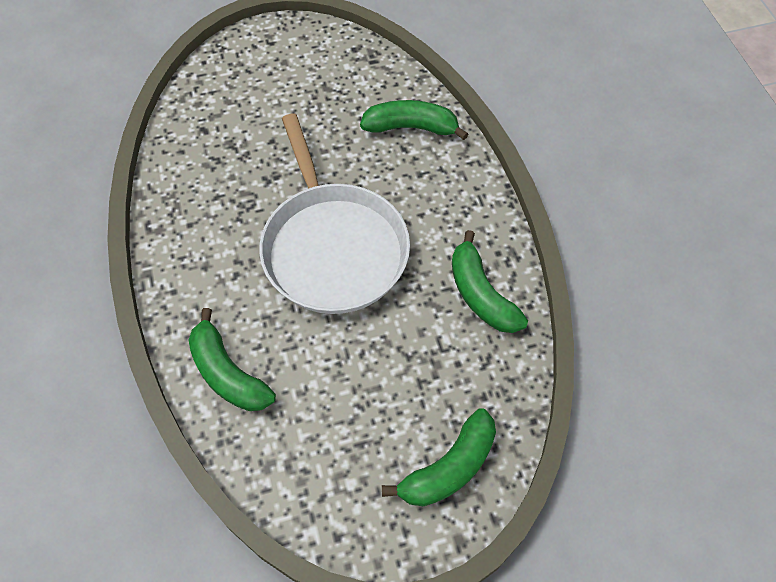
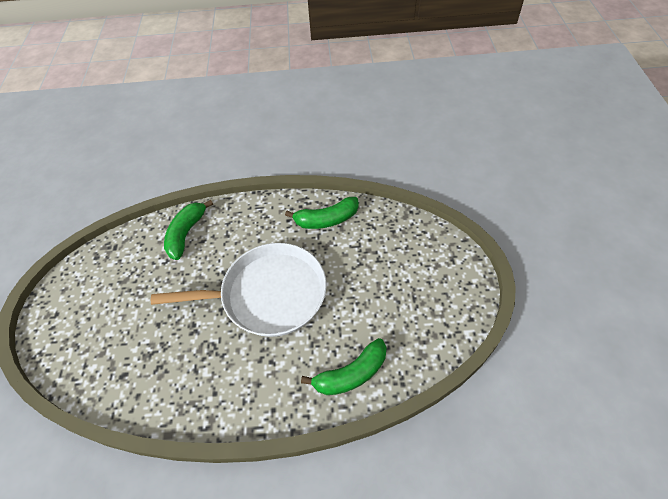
camera: 75 degrees left, 5 degrees down
green banana [382,408,496,506] -> none

